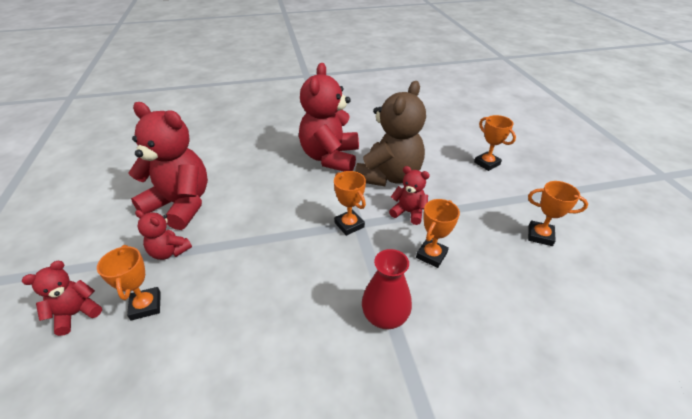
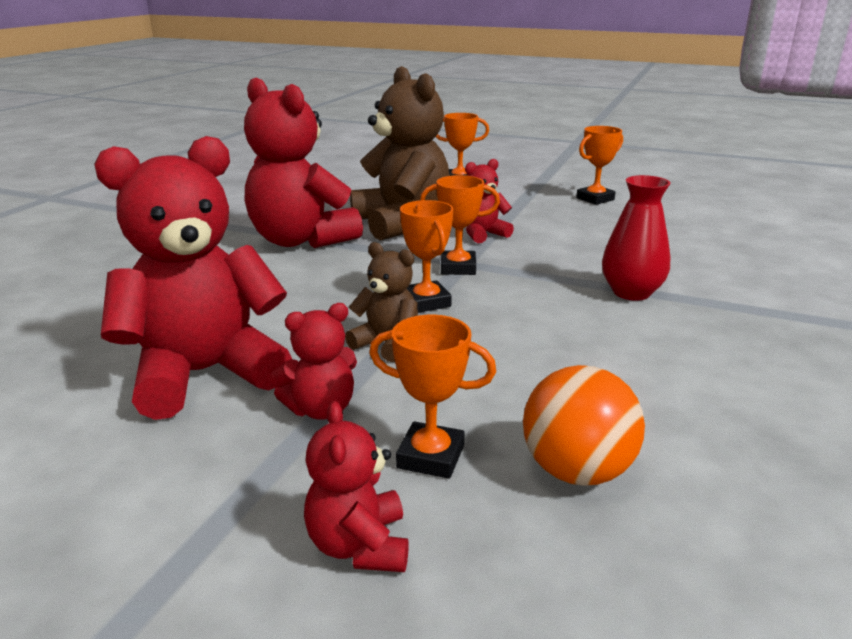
camera: 55 degrees left, 15 degrees down
orange trophy [416,199,460,268] -> orange trophy moved to [400,200,453,313]
none -> brown teddy bear [345,242,418,362]
none -> orange ball [523,365,645,486]

